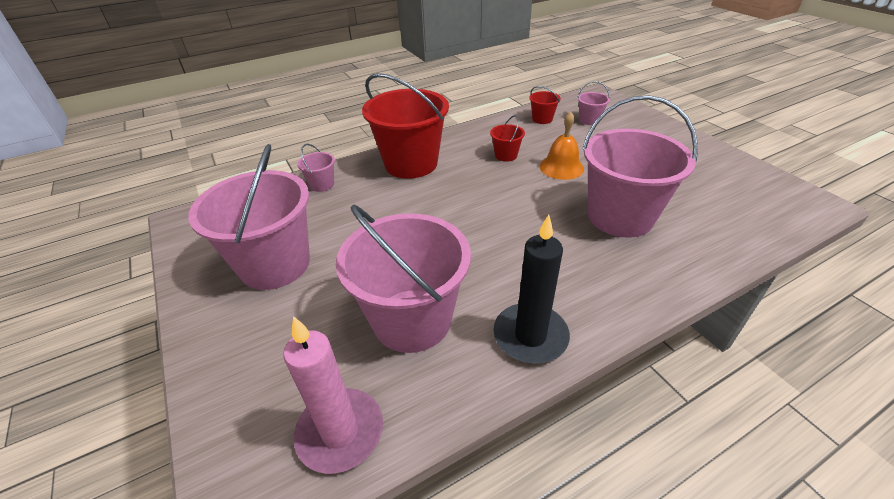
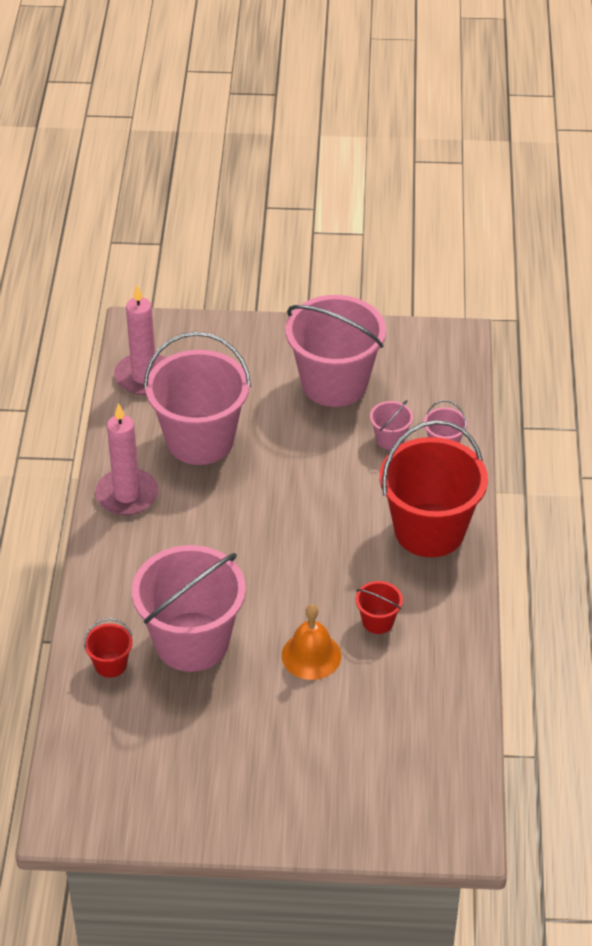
camera: 120 degrees right, 5 degrees up
black candle [494,215,570,364] -> pink candle [95,403,158,515]
red bucket [529,86,561,124] -> red bucket moved to [84,618,133,678]
pink bucket [577,81,610,125] -> pink bucket moved to [370,400,413,450]

